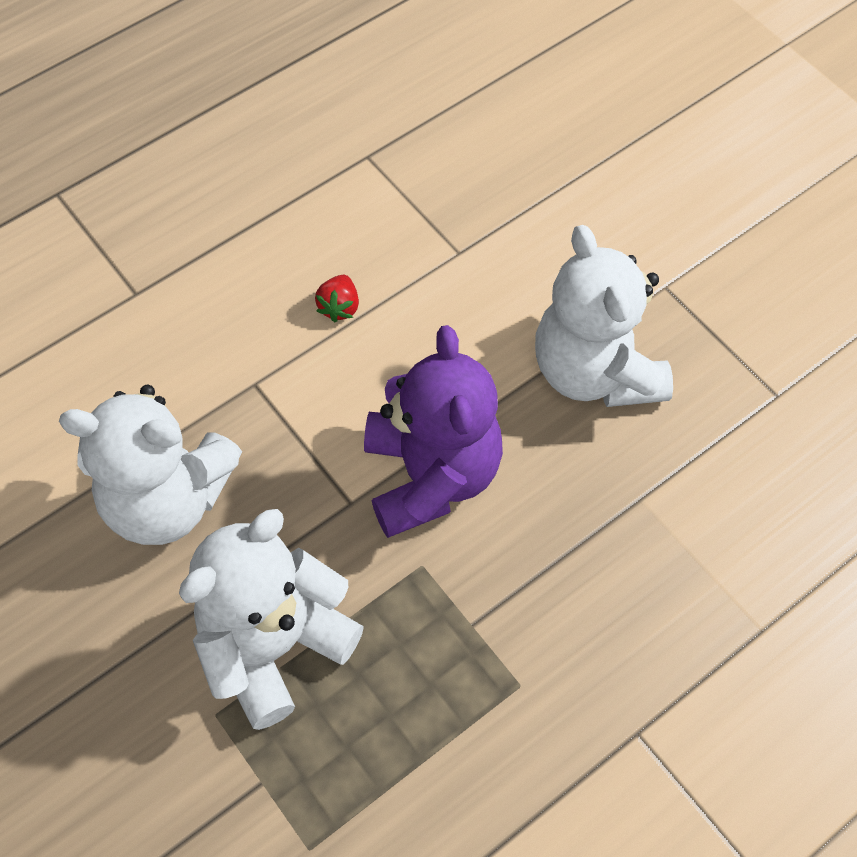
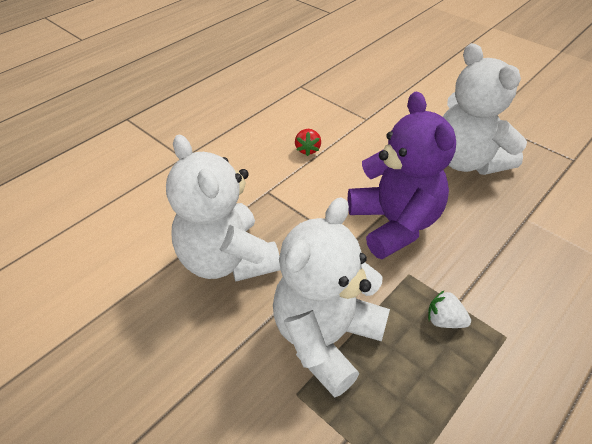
camera: 10 degrees left, 15 degrees down
white teddy bear [59,385,242,545] -> white teddy bear turned 60 degrees clockwise [166,135,281,282]
none -> white strawberry [428,290,471,328]

